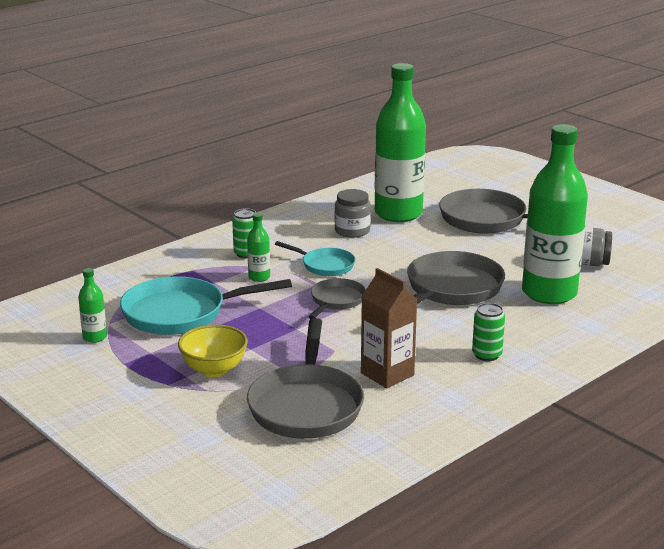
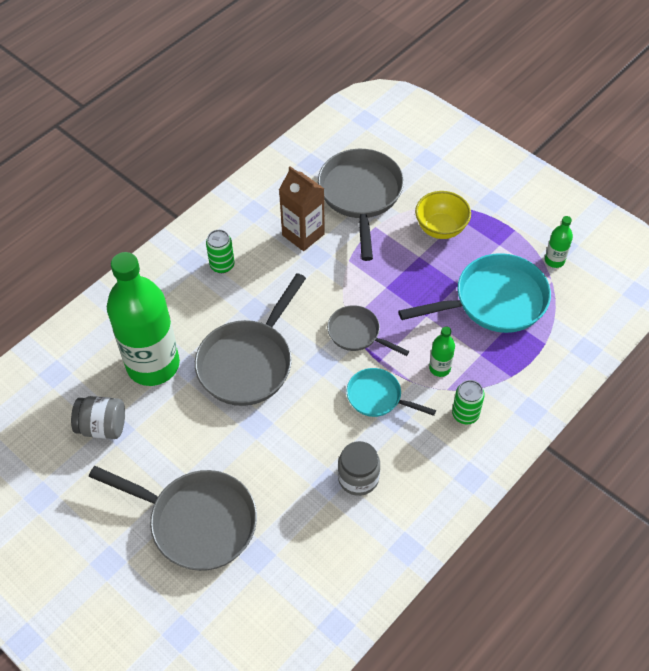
camera: 175 degrees right, 30 degrees up
grey pan [308,278,366,319] -> grey pan turned 105 degrees clockwise [327,305,409,356]
green bottle [375,63,426,222] -> none

